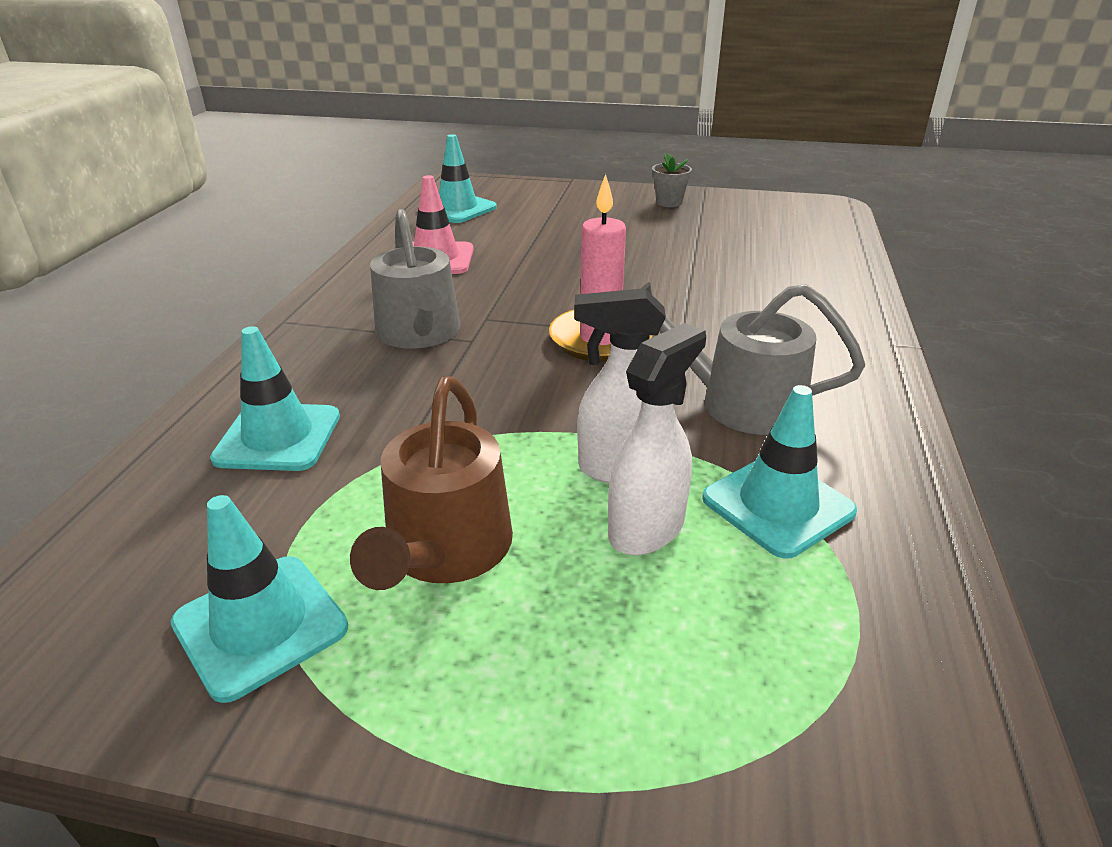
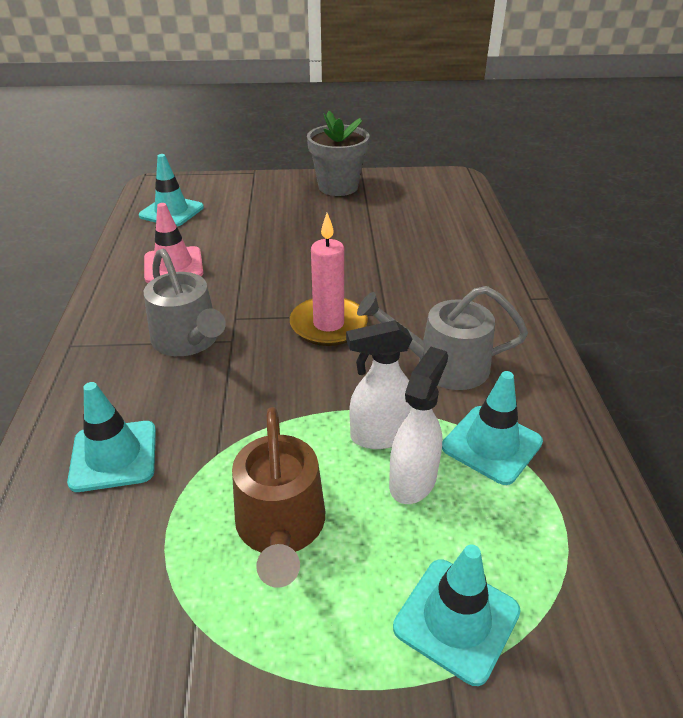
camera: 15 degrees left, 5 degrees up
turquoise traffic cone [171,495,348,703] -> turquoise traffic cone moved to [393,544,521,686]
grey flower pot [652,153,692,207] -> grey flower pot [307,111,369,196], size x1.96

